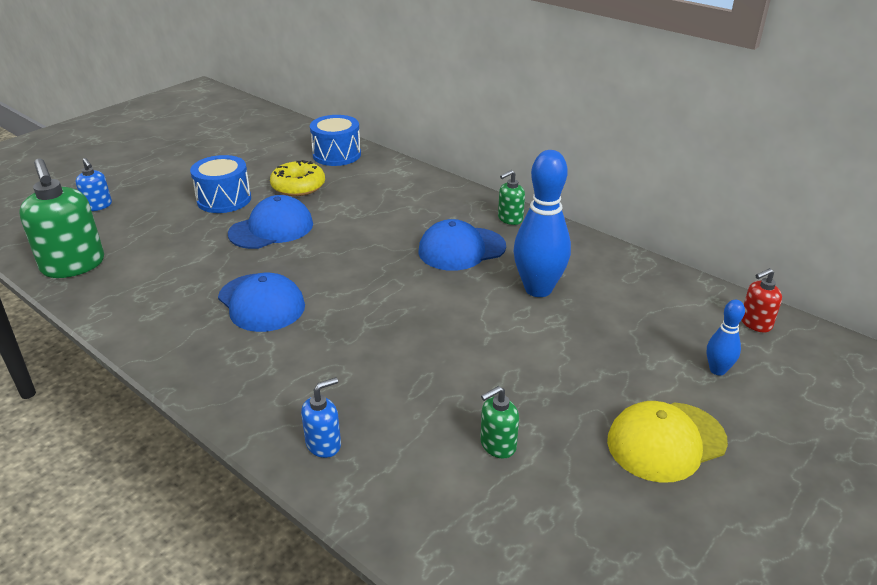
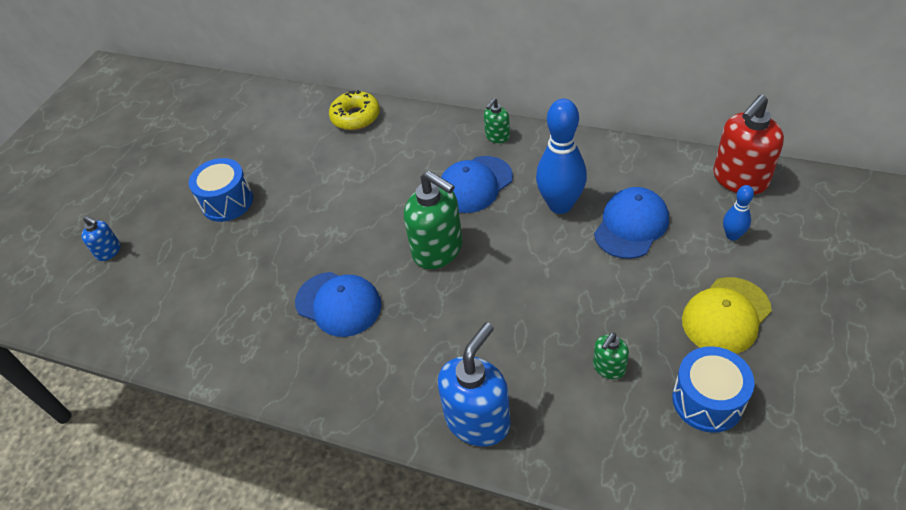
camera: 15 degrees left, 15 degrees up
green soap dispenser [19,159,104,278] -> green soap dispenser moved to [404,171,462,269]
blue cap [228,195,313,249] -> blue cap moved to [594,187,669,259]
yellow donut [270,160,325,196] -> yellow donut moved to [329,90,380,130]
blue soap dispenser [301,377,341,458] -> blue soap dispenser [438,322,511,447], size x1.97
blue drum [310,115,361,166] -> blue drum moved to [672,346,754,433]
red soap dispenser [742,268,782,332] -> red soap dispenser [713,95,784,195], size x1.97

